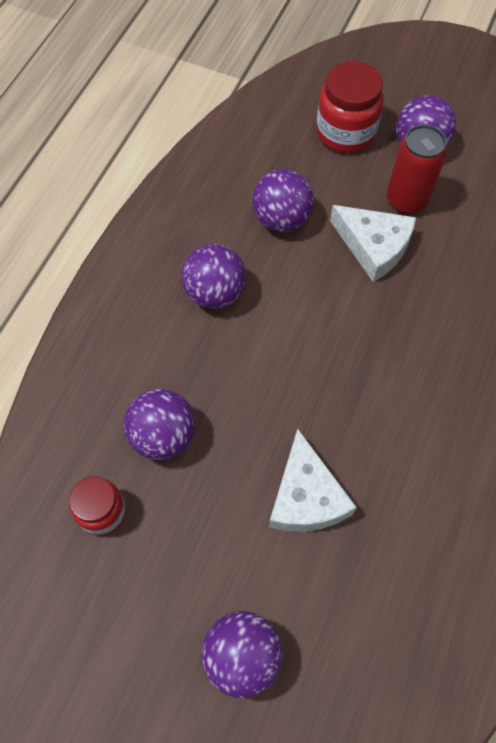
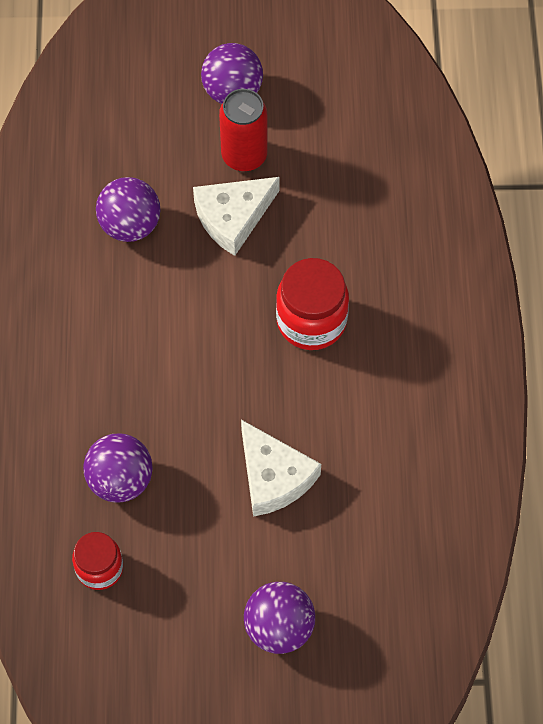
camera: 25 degrees left, 0 degrees up
purple ball [182,244,246,309] -> none
red jar [316,61,384,153] -> red jar moved to [276,258,349,350]
white cheese [330,205,416,282] -> white cheese turned 135 degrees clockwise [193,177,280,256]

